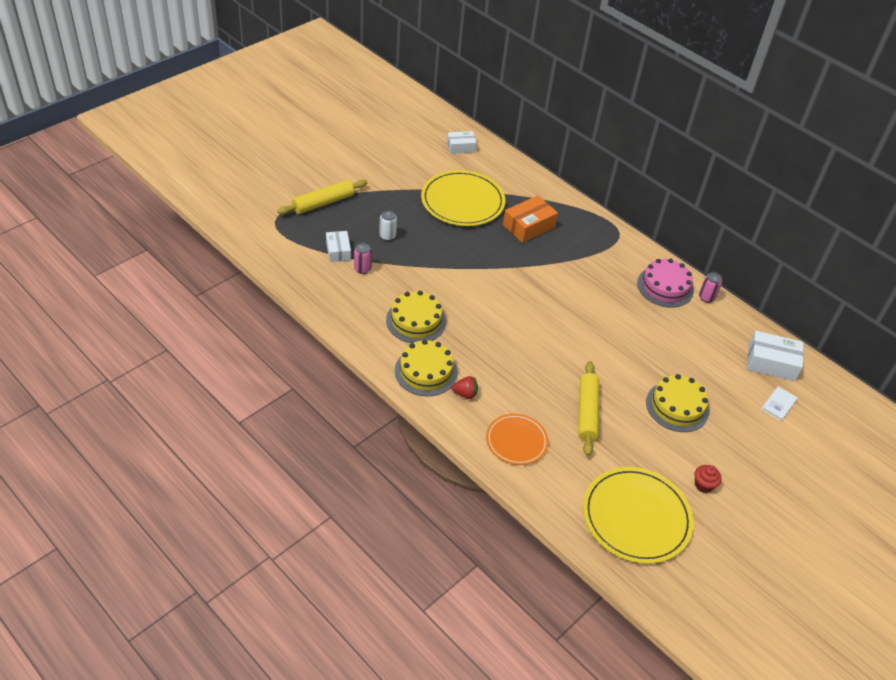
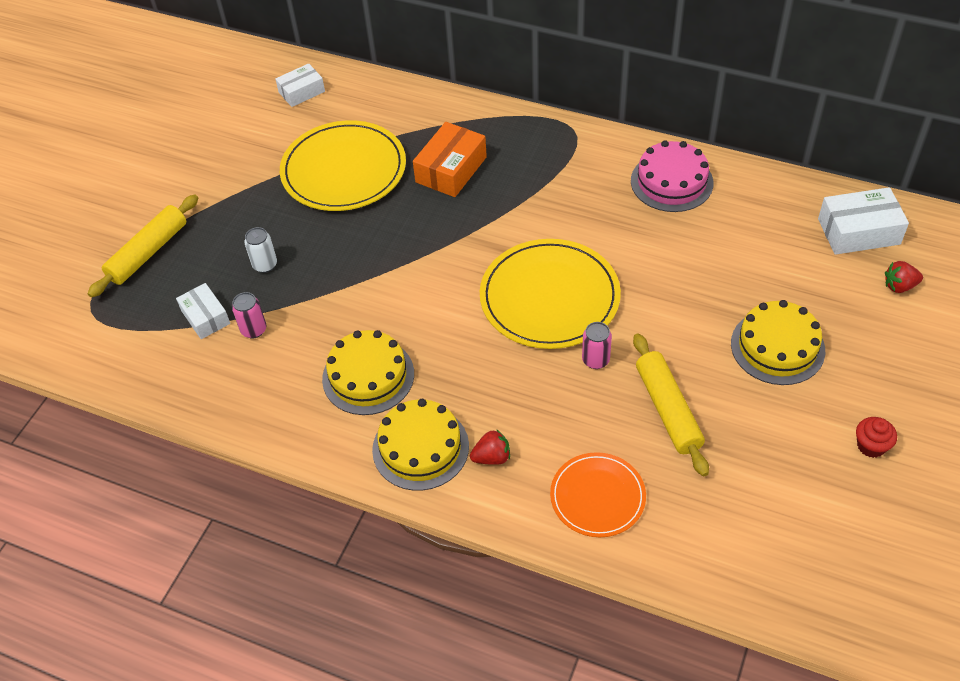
camera: 15 degrees left, 5 degrees up
yellow plate [583,467,694,564] -> yellow plate moved to [480,239,621,349]
pink can [699,272,722,303] -> pink can moved to [582,322,612,369]
white book [761,386,798,421] -> red strawberry [885,261,923,293]

